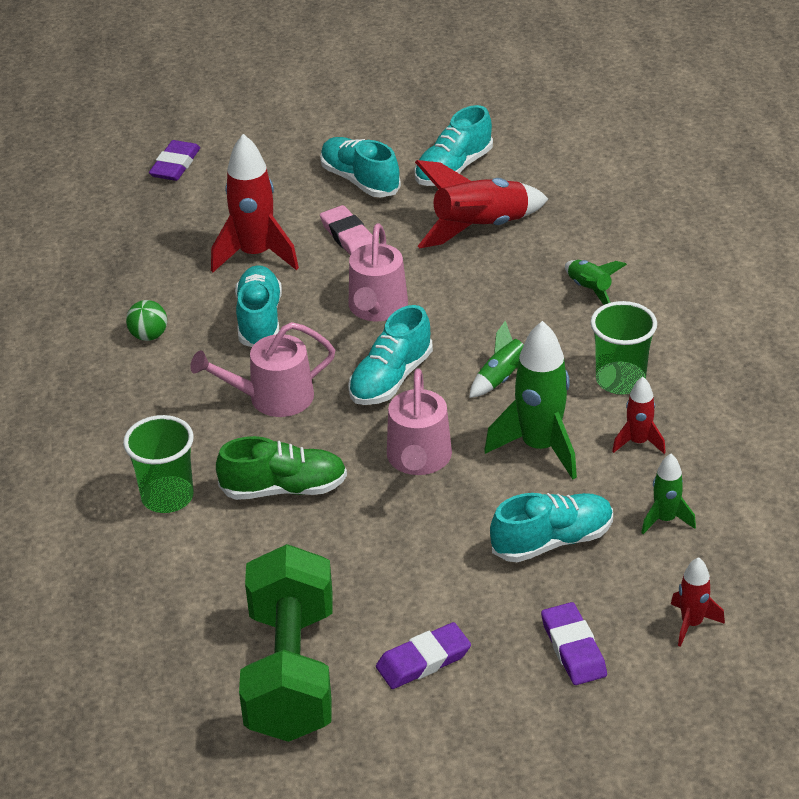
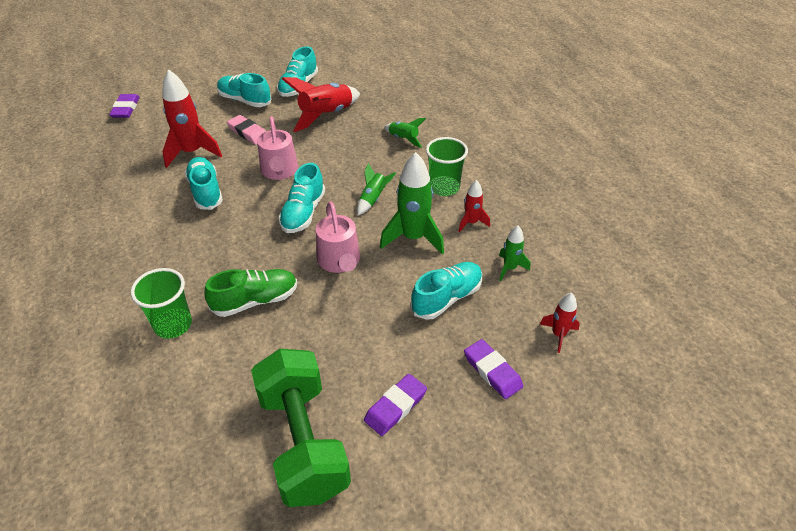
camera: 20 degrees left, 5 degrees up
green ball [126,300,167,341] -> none
pink watering can [190,322,335,417] -> none

